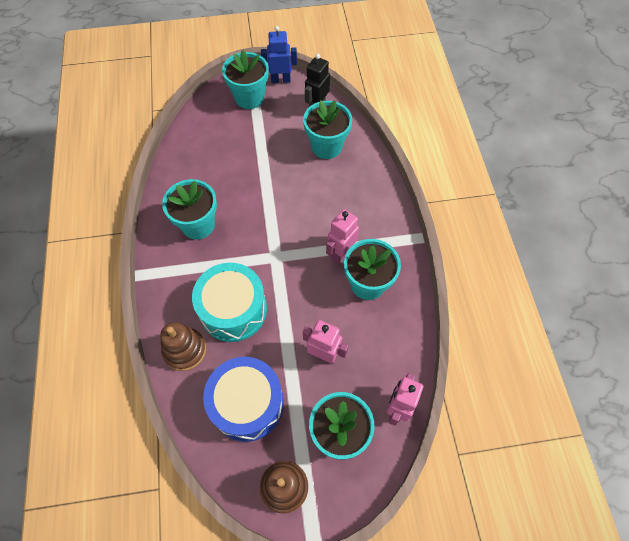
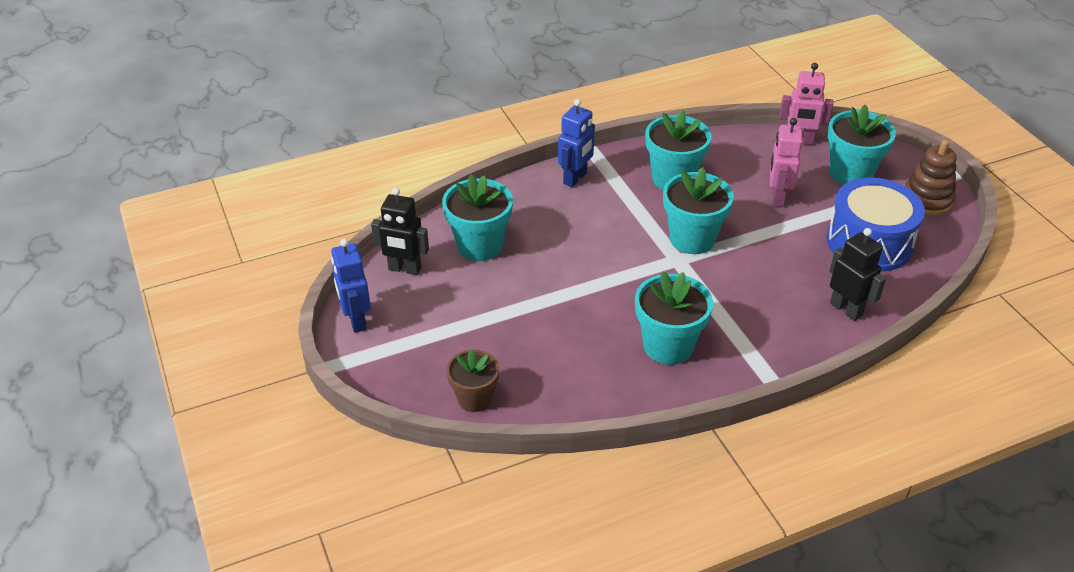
camera: 105 degrees left, 20 degrees down
brown stacking toy [160,322,206,371] -> black robot [830,228,886,321]
turquoise drum [192,263,267,342] -> none
turquoise flower pot [222,51,268,109] -> turquoise flower pot moved to [663,167,734,254]
pink robot [326,209,359,263] -> none
none -> brown flower pot [446,350,499,412]
none -> blue robot [558,99,595,187]

